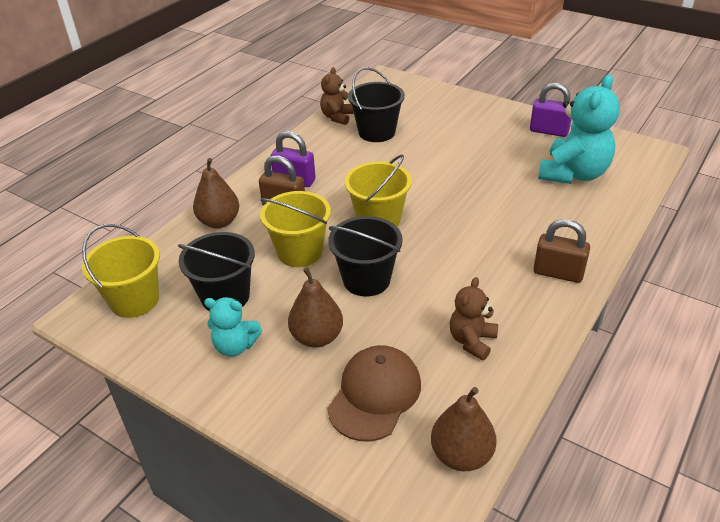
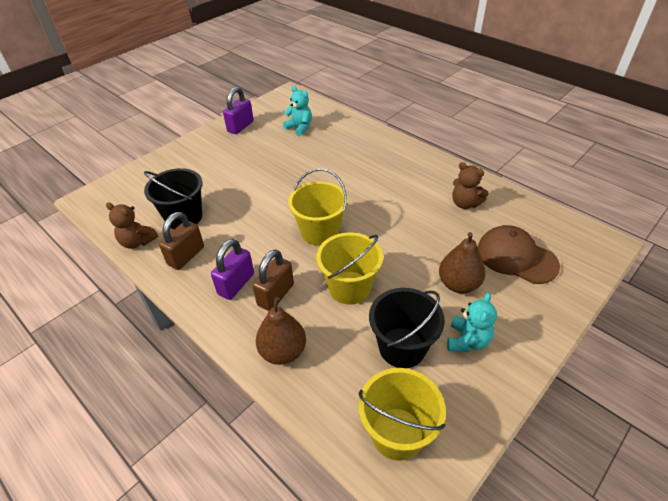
camera: 80 degrees left, 5 degrees up
black bucket [328,216,403,297] -> none
brown pear [431,387,497,471] -> none
brown padlock [533,219,590,283] -> brown padlock moved to [159,212,204,270]
turquoise teddy bear [538,74,620,184] -> turquoise teddy bear [283,86,312,136], size x0.55

